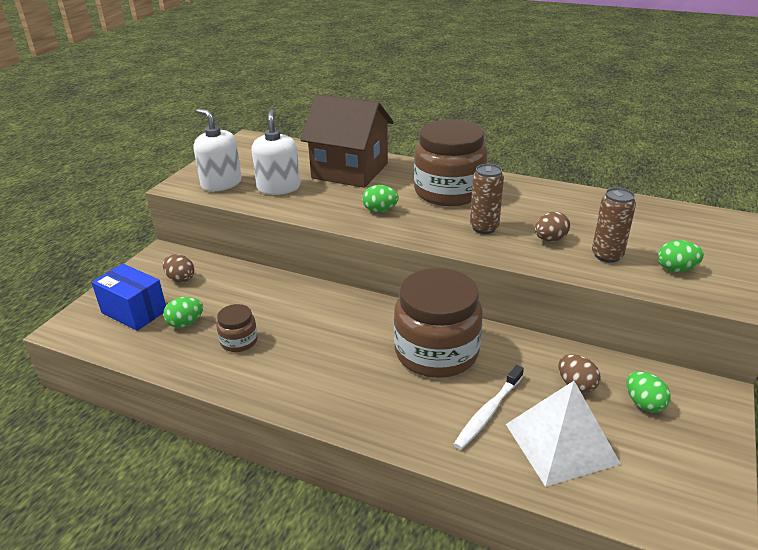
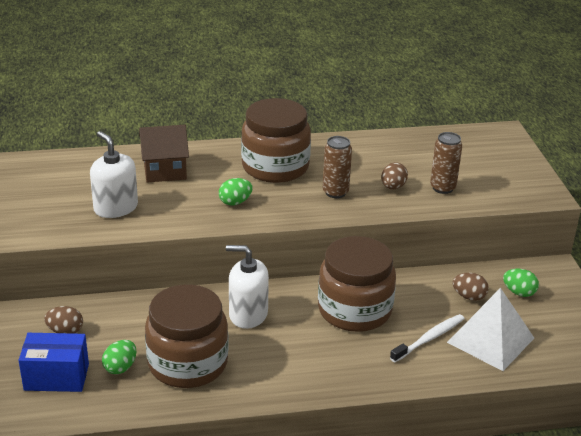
camera: 35 degrees left, 0 degrees up
white soap dispenser [193,108,242,192] -> white soap dispenser moved to [226,245,269,329]
brown jar [216,304,258,352] -> brown jar [145,284,229,388], size x2.17
brown house [300,94,394,188] -> brown house [139,125,189,182], size x0.65
white toothbrush [453,365,524,450] -> white toothbrush turned 135 degrees counterclockwise [390,314,464,362]
green egg [658,240,704,272] -> none

